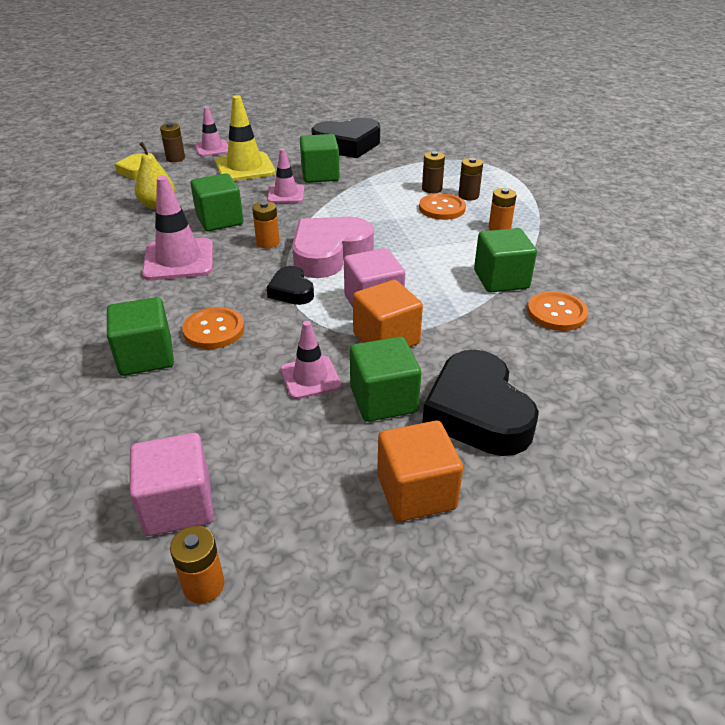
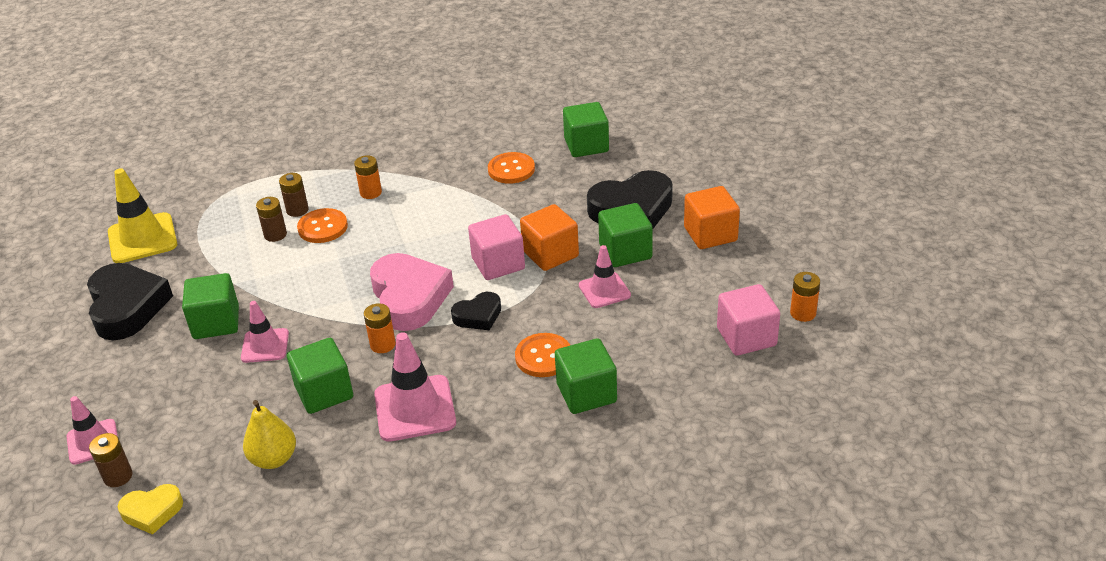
camera: 90 degrees left, 0 degrees up
yellow traffic cone [215,95,275,181] -> yellow traffic cone moved to [108,168,177,263]
pink heart [292,217,374,278] -> pink heart turned 150 degrees counterclockwise [370,253,454,331]
green cube [474,228,537,293] -> green cube moved to [563,102,609,157]

